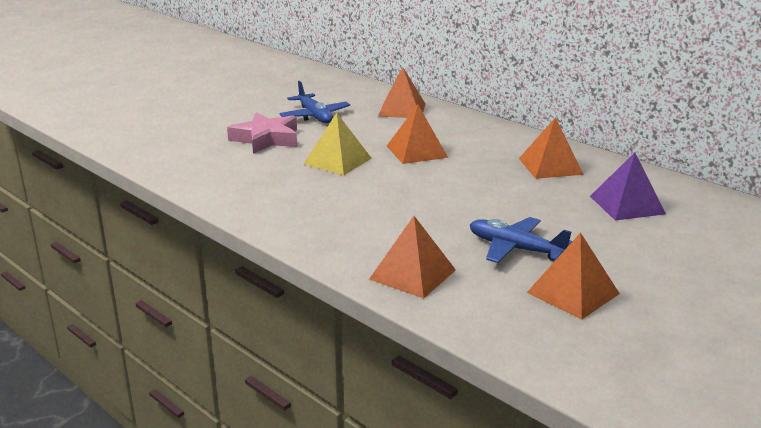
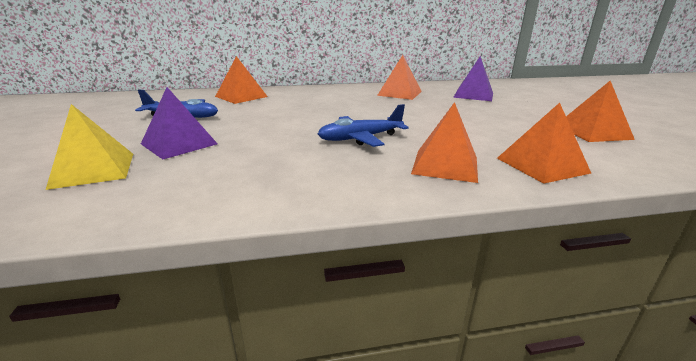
camera: 55 degrees left, 0 degrees up
pink star [227,113,297,154] -> purple pyramid [141,87,217,159]
yellow pyramid [304,113,372,175] -> yellow pyramid moved to [46,104,133,190]
orange pyramid [387,104,448,164] -> orange pyramid moved to [411,102,478,183]
blue plane [470,217,572,263] -> blue plane moved to [318,104,409,147]

